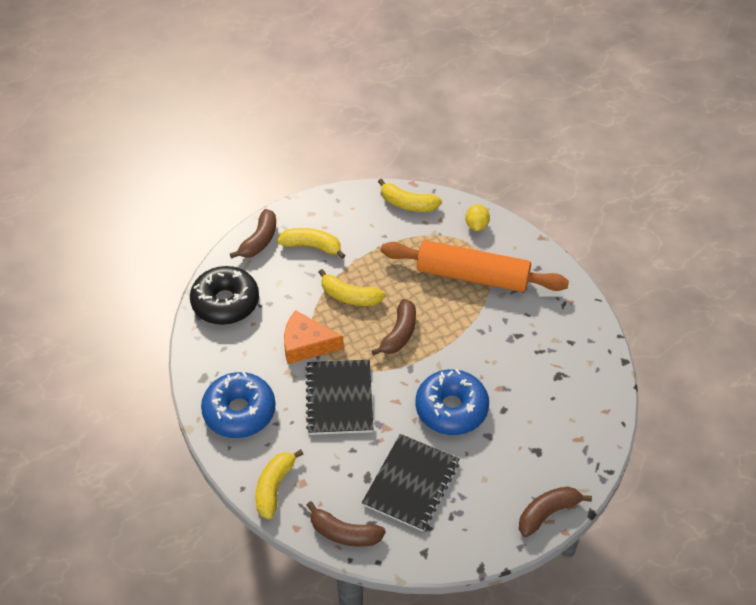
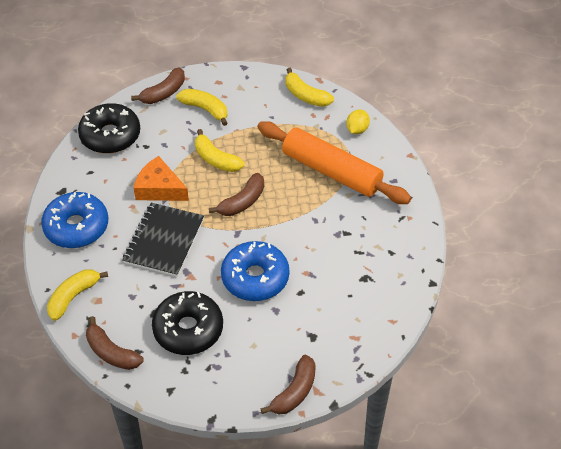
camera: 20 degrees right, 0 degrees up
black notebook [362,434,460,531] -> black donut [152,291,223,355]
brown banana [519,487,592,537] -> brown banana turned 135 degrees clockwise [260,355,316,415]

